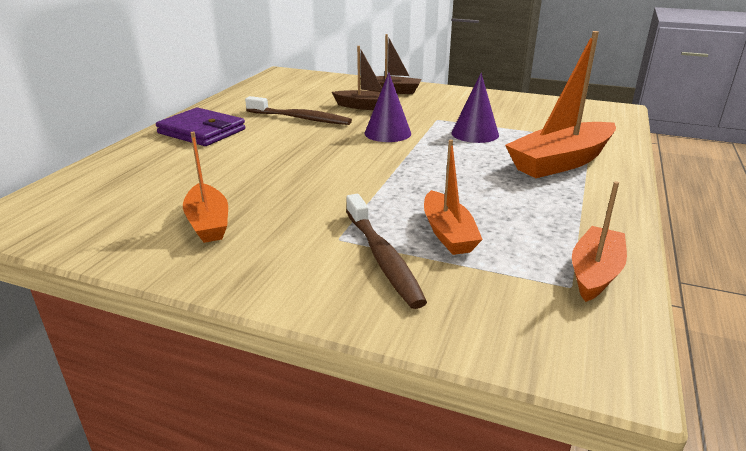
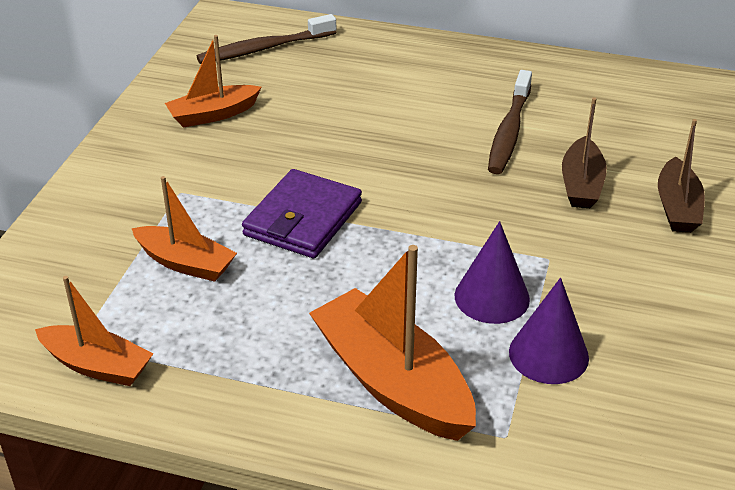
camera: 85 degrees right, 10 degrees up
purple wallet [156,108,245,146] -> purple wallet moved to [242,169,362,258]
brown toothbrush [346,194,427,309] -> brown toothbrush moved to [197,14,336,64]
purple cone [364,72,411,142] -> purple cone moved to [509,277,589,384]
orange boat [424,139,483,255] -> orange boat turned 135 degrees counterclockwise [132,176,237,282]

